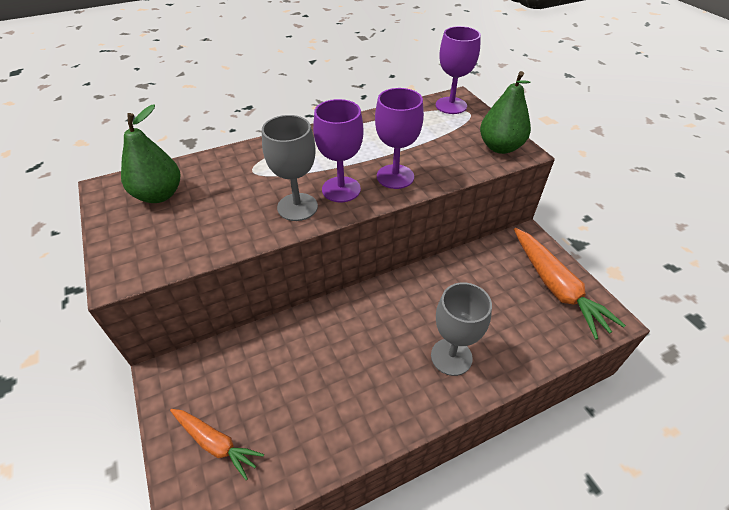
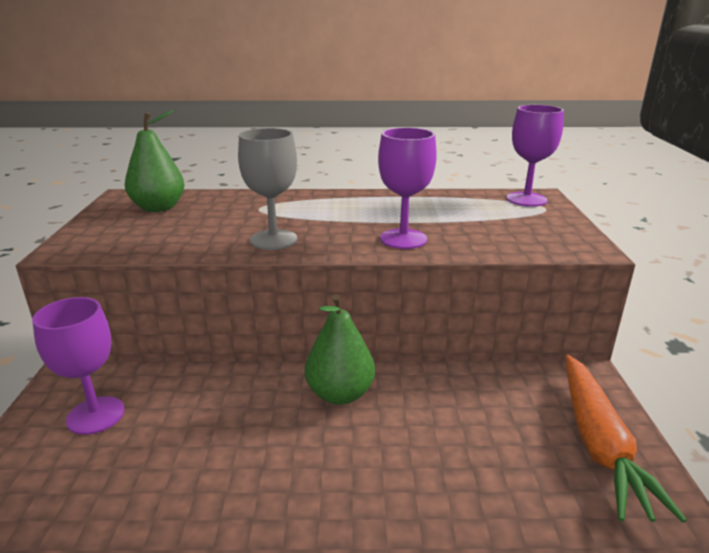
camera: 25 degrees right, 20 degrees down
orange carrot [170,409,264,480] -> none
purple goblet [313,99,364,202] -> purple goblet moved to [32,297,125,435]
grey goblet [431,283,492,376] -> none
green pear [480,71,531,154] -> green pear moved to [305,294,375,405]

